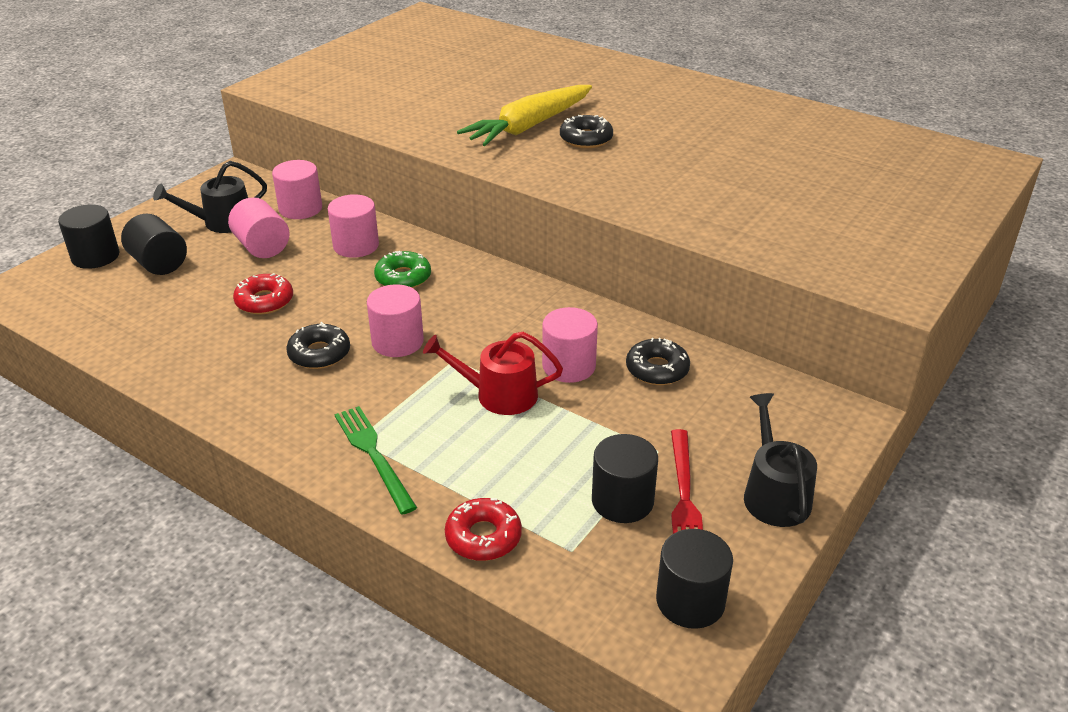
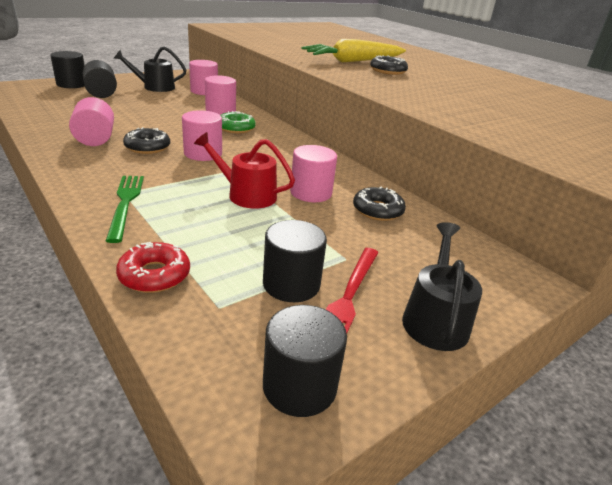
camera: 15 degrees right, 5 degrees down
pink cylinder [228,197,290,258] -> pink cylinder moved to [69,97,114,146]
red donut [233,273,293,315] -> none

